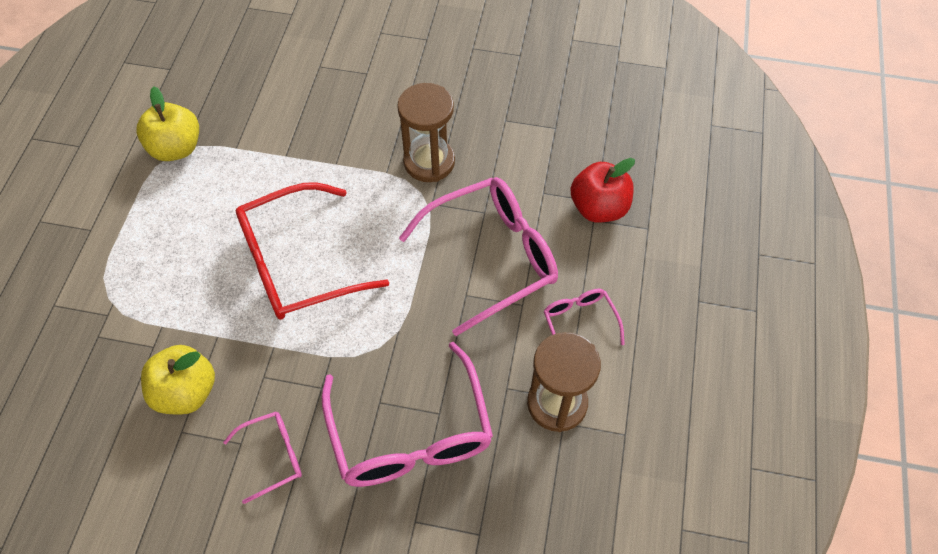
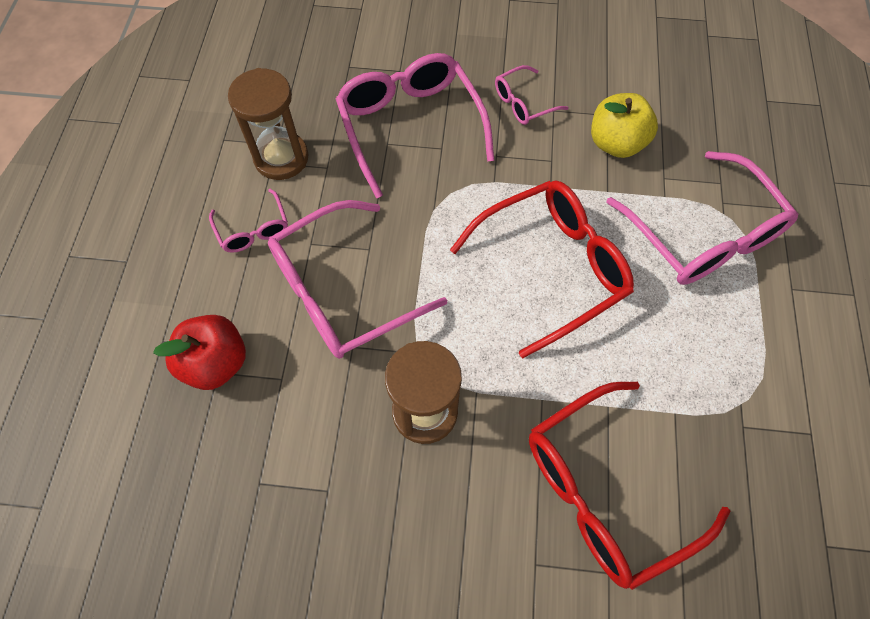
camera: 175 degrees right, 5 degrees up
yellow apple [136,87,199,161] -> none
none -> red glasses [529,382,731,590]
none -> pink glasses [606,151,798,285]

